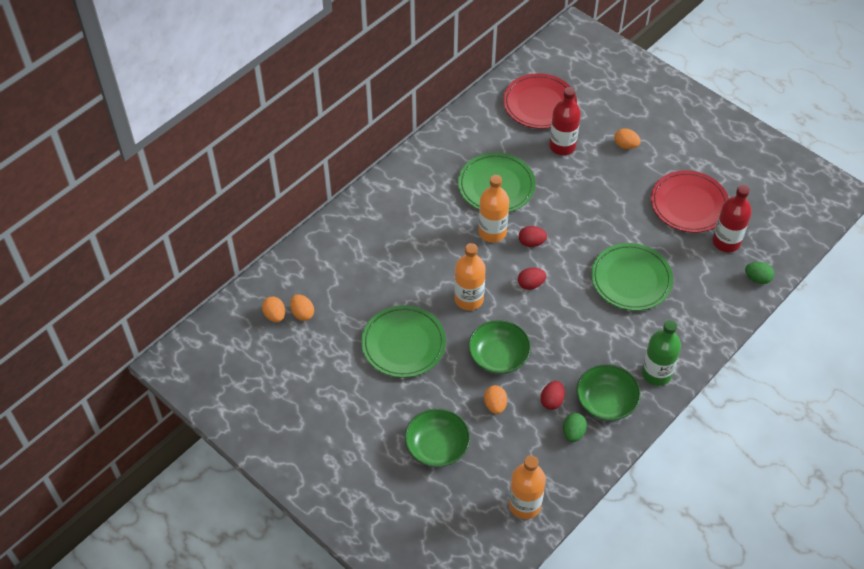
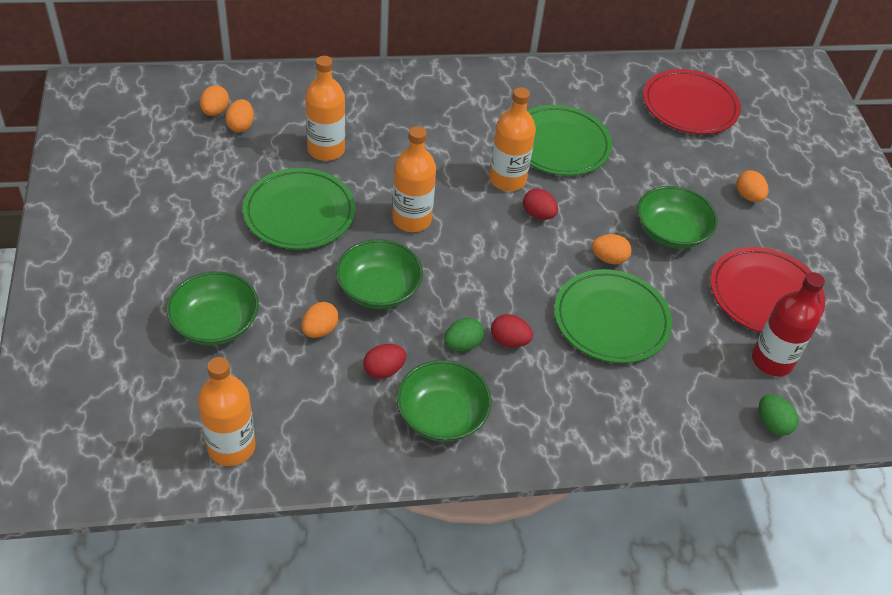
camera: 35 degrees right, 5 degrees down
red egg [518,268,546,290] -> red egg moved to [491,314,533,347]
red bottle [549,87,581,155] -> none
green egg [563,413,587,442] -> green egg moved to [444,317,484,351]
green bottle [642,320,681,386] -> none
none -> orange bottle [305,56,345,161]
none -> orange egg [592,234,632,264]
none -> green bowl [637,186,718,249]

